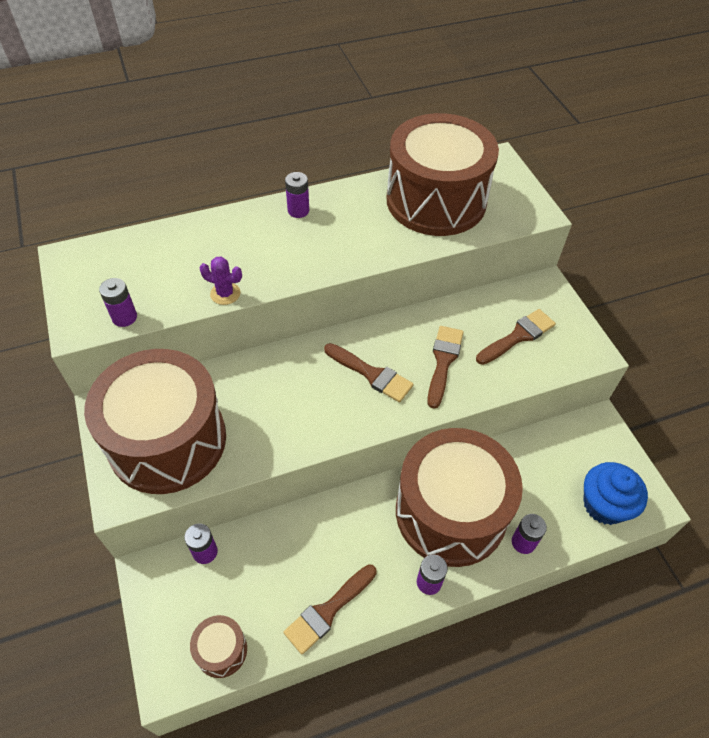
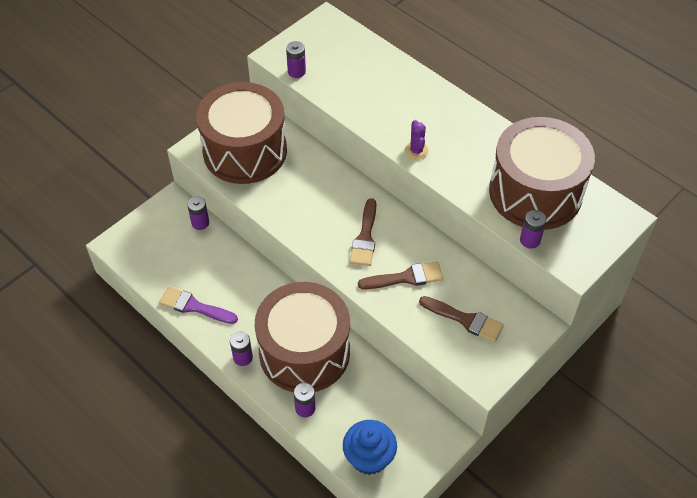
camera: 65 degrees right, 0 degrees up
brown drum [190,615,247,678] -> none
purple cactus [199,257,242,305] -> purple cactus moved to [405,120,429,160]
brown brush [283,564,377,654] -> purple brush [159,287,238,324]
purple battery [285,172,309,218] -> purple battery moved to [520,210,547,248]

